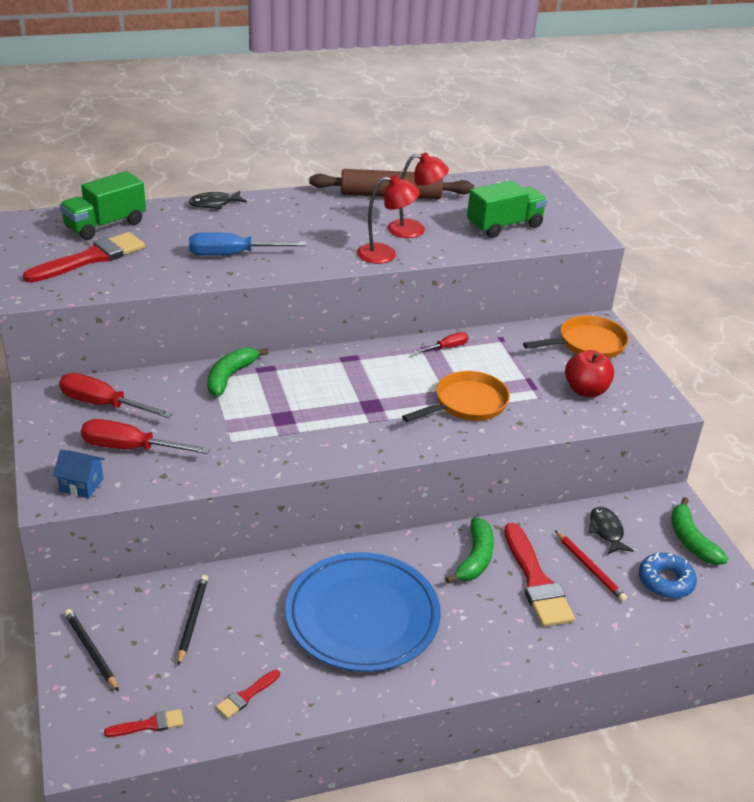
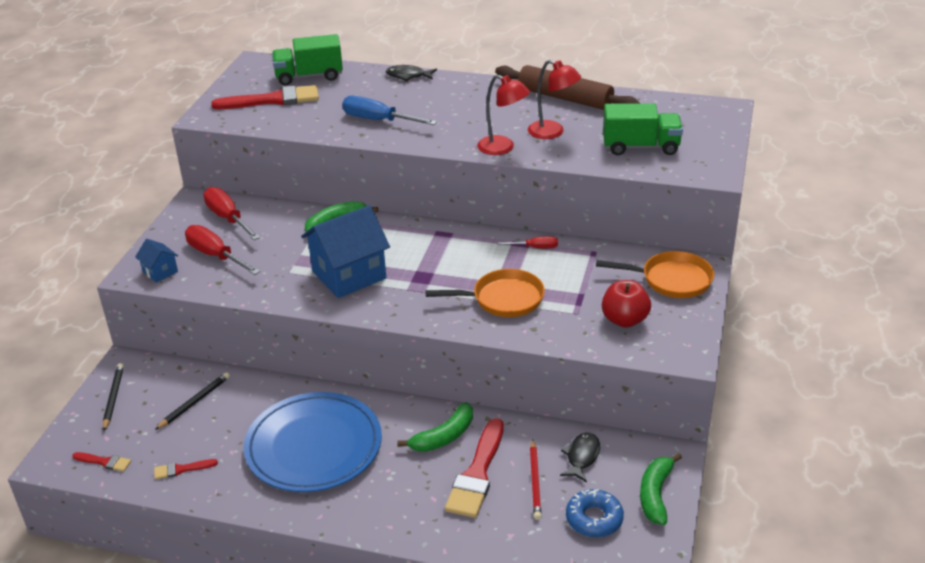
camera: 35 degrees right, 0 degrees up
none -> blue house [301,205,390,298]

